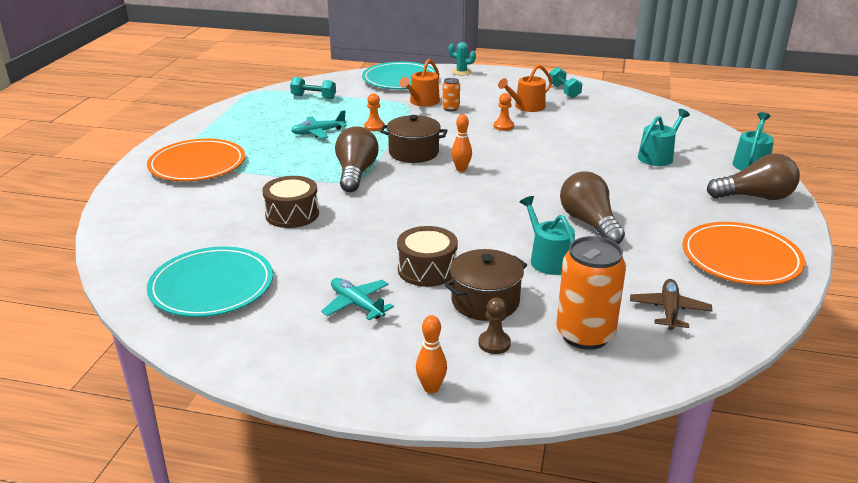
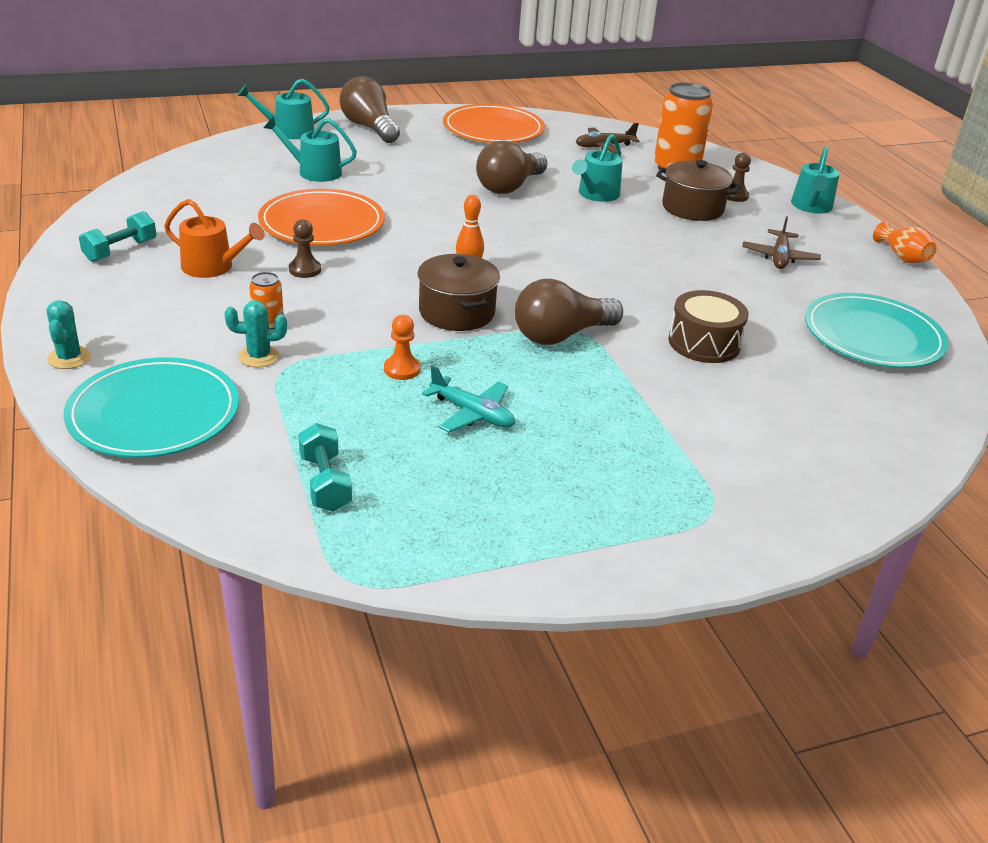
camera: 125 degrees left, 5 degrees up
orange plate [147,139,245,181] -> orange plate moved to [258,189,384,246]
turquoise plane [321,278,394,320] -> brown plane [742,216,821,269]
brown drum [397,226,458,287] -> none
orange watering can [399,59,440,106] -> turquoise cactus [225,300,287,368]
orange bowling pin [416,315,447,393] -> turquoise watering can [791,146,840,214]
orange pawn [494,93,514,131] -> brown pawn [289,219,321,278]
none -> orange vase [873,222,937,264]

